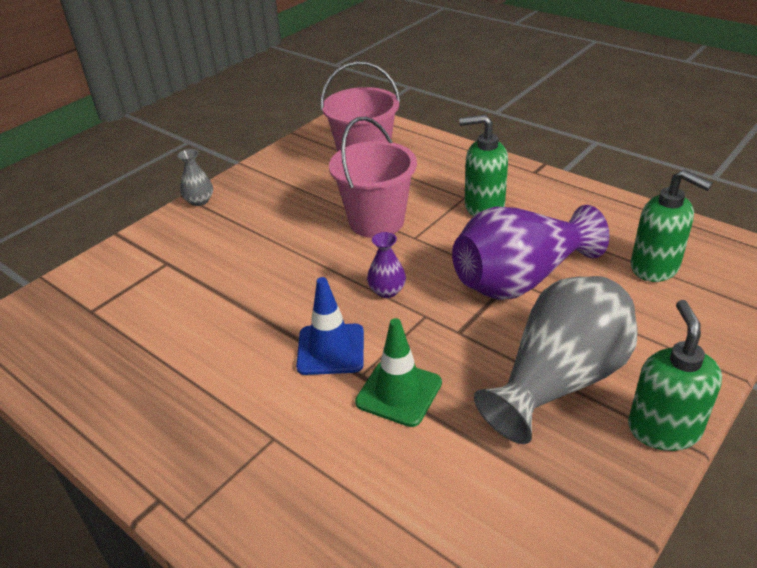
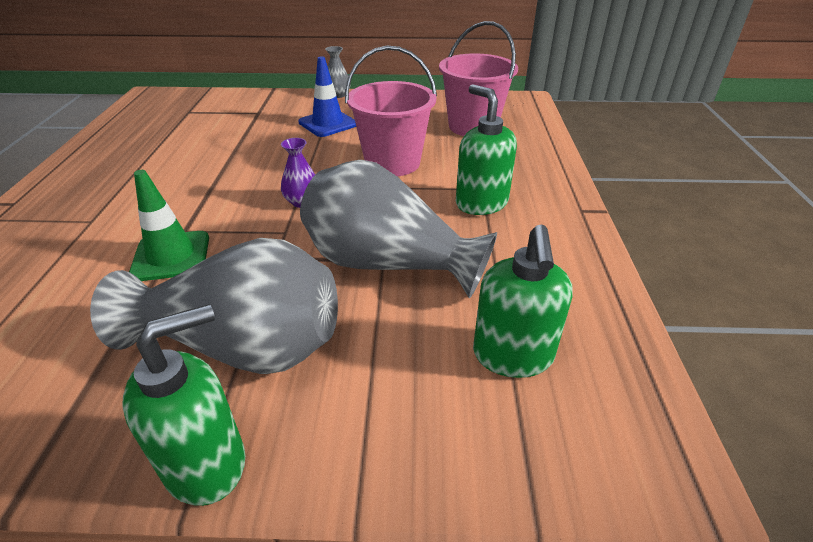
camera: 50 degrees right, 0 degrees up
blue traffic cone [296,277,364,375] -> blue traffic cone moved to [298,56,356,137]
purple vase [452,205,610,300] -> grey vase [300,160,497,299]

